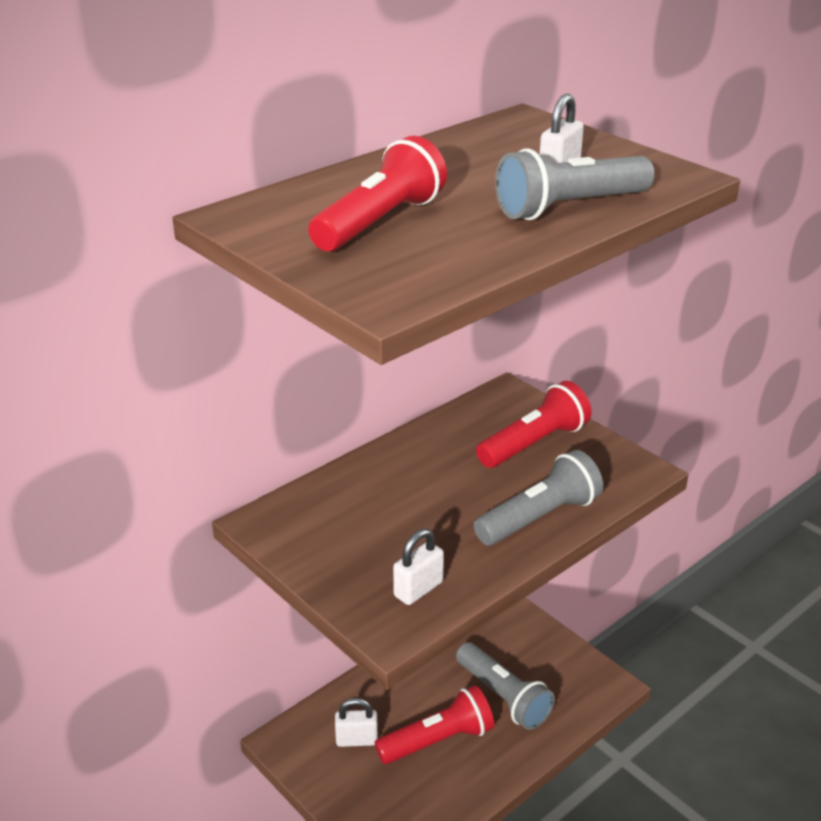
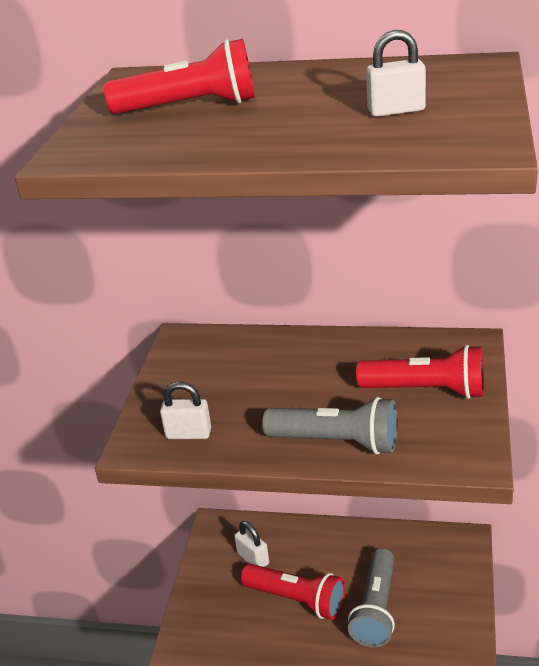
camera: 55 degrees right, 0 degrees up
grey flashlight [495,148,654,220] -> none

